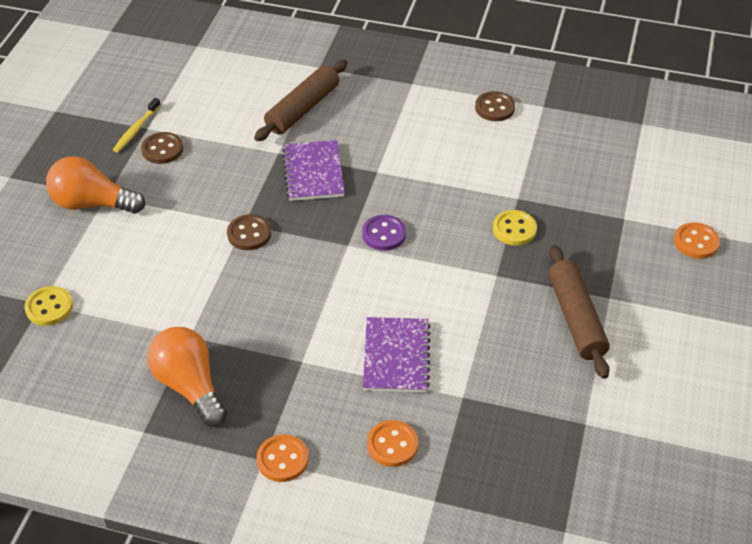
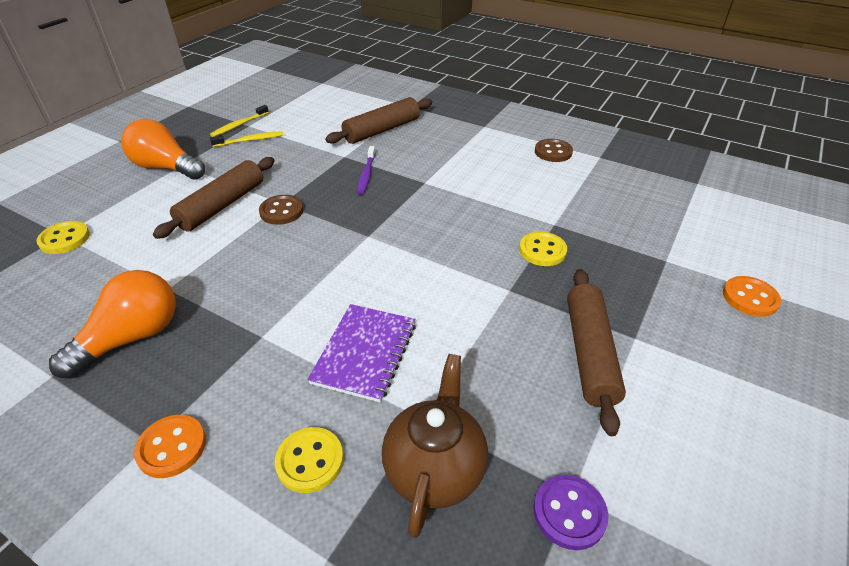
camera: 15 degrees right, 5 degrees down
brown button [141,132,183,164] -> yellow toothbrush [210,131,284,147]
orange light bulb [147,327,227,427] -> orange light bulb turned 60 degrees clockwise [49,270,176,379]
purple notebook [282,140,345,201] -> purple toothbrush [357,146,376,195]
purple button [362,215,406,251] -> purple button moved to [533,475,609,550]
orange button [367,420,418,467] -> yellow button [275,427,344,493]
none -> brown rolling pin [153,157,275,239]
none -> brown teapot [382,354,488,538]

